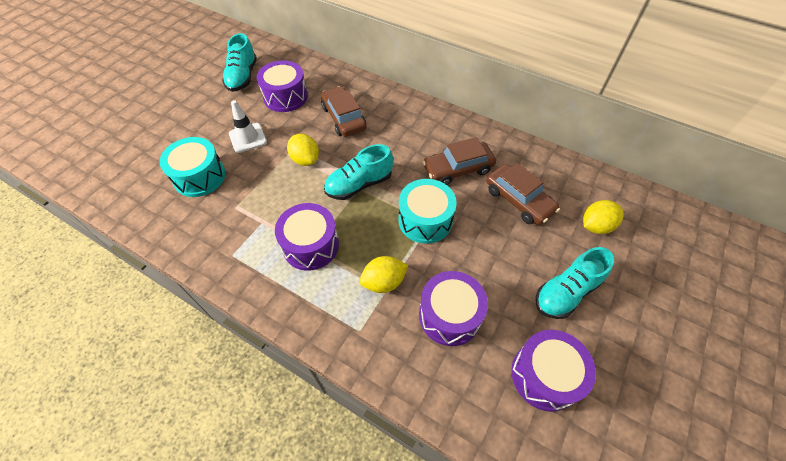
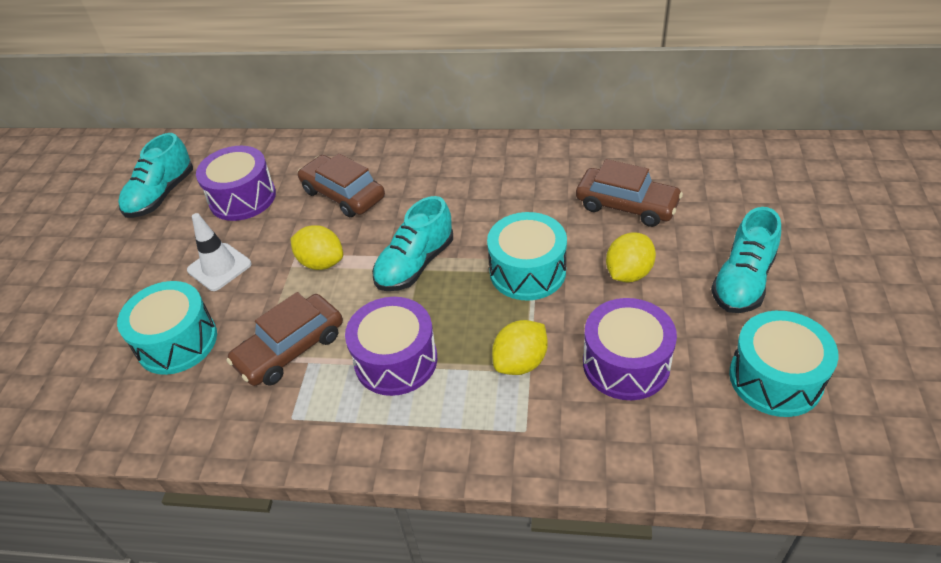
camera: 20 degrees left, 10 degrees down
turquoise shoe [222,33,257,92] -> turquoise shoe turned 45 degrees clockwise [118,133,193,218]
brown car [423,137,496,185] -> brown car moved to [226,292,343,386]
purple drum [511,330,596,412] -> turquoise drum [729,311,839,417]
yellow lemon [583,200,624,234] -> yellow lemon moved to [606,232,656,282]

